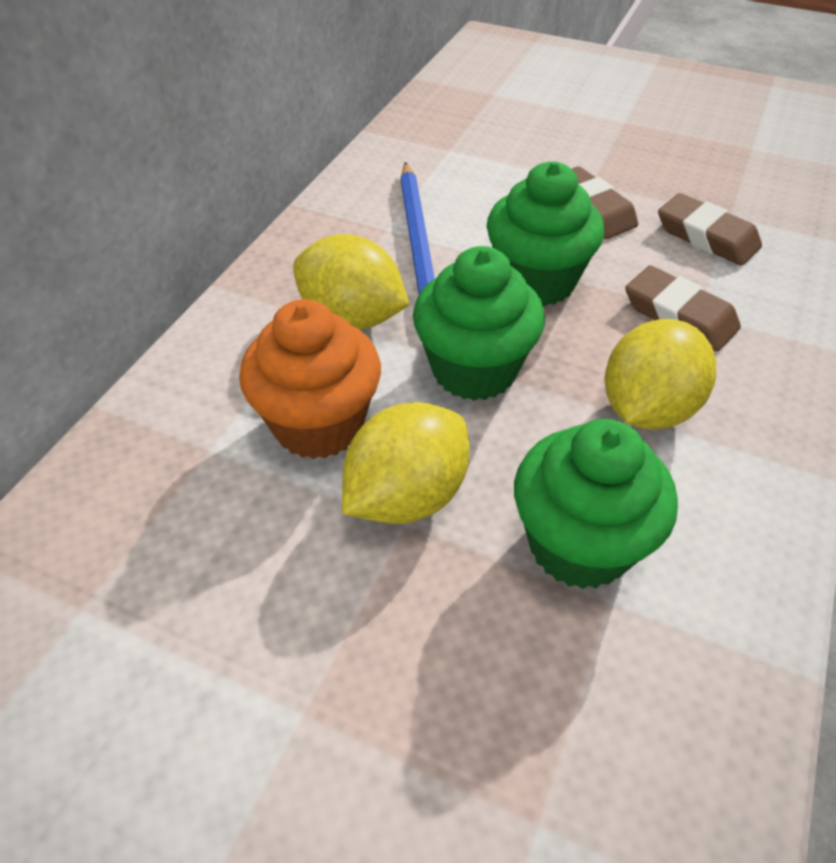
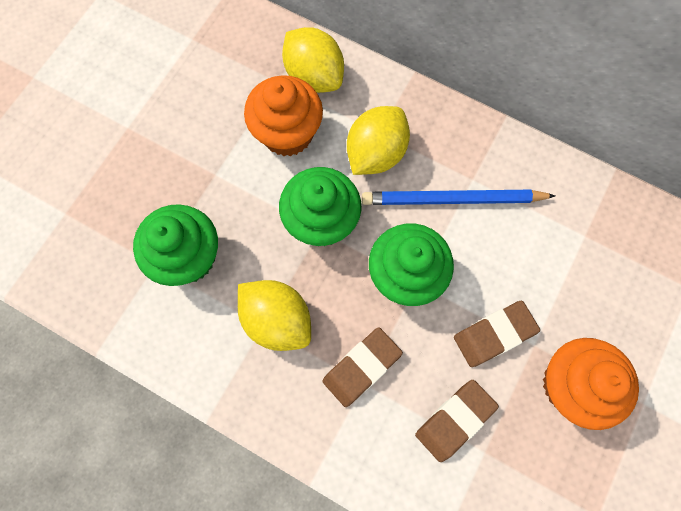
camera: 95 degrees right, 25 degrees up
yellow lemon [342,402,470,524] -> yellow lemon moved to [282,27,344,93]
none -> orange cupcake [543,338,639,430]

